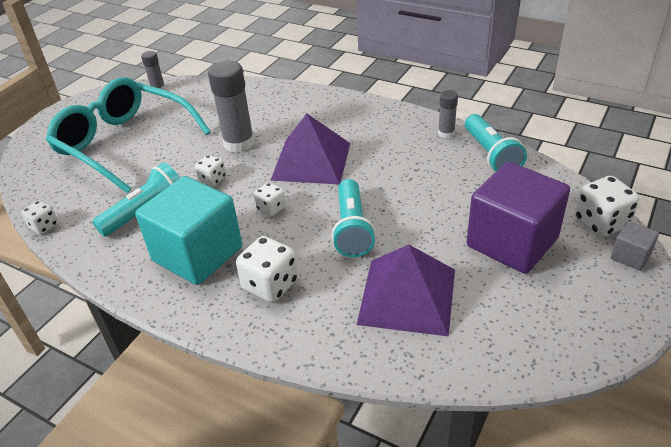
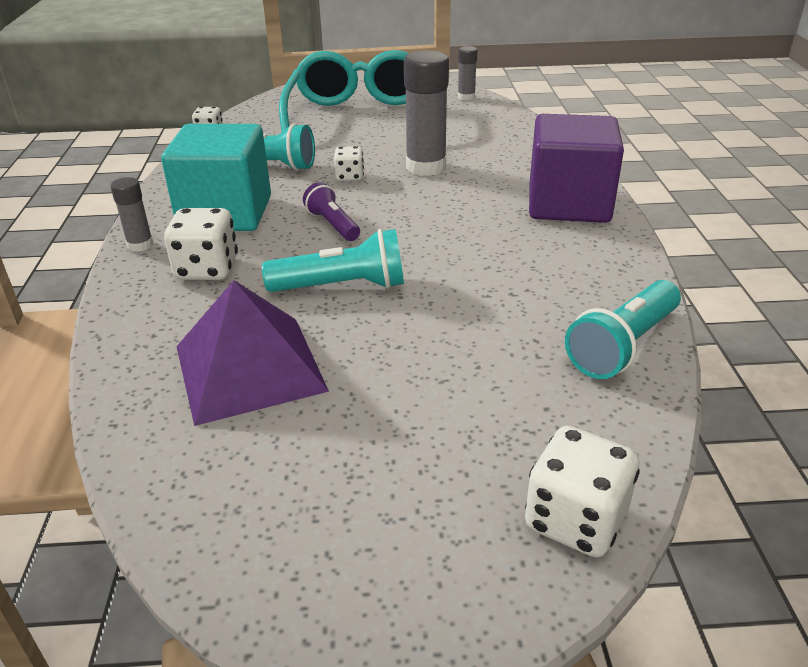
camera: 55 degrees right, 5 degrees down
white dice [254,182,286,217] -> purple flashlight [303,182,360,241]
purple pyramid [270,113,350,184] -> none
turquoise flashlight [332,179,376,257] -> turquoise flashlight turned 150 degrees counterclockwise [262,229,404,292]
grey glue stick [438,90,458,138] -> grey glue stick moved to [110,177,153,252]
purple cube [467,162,570,274] -> purple cube moved to [529,114,624,223]
grey cube [611,221,659,271] -> none

